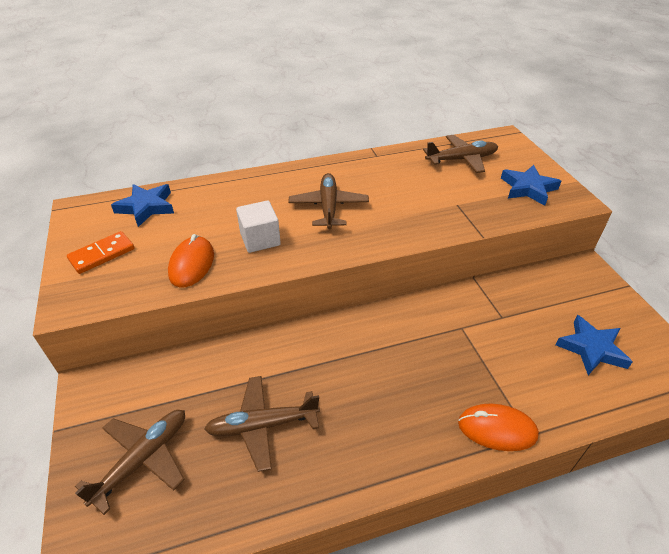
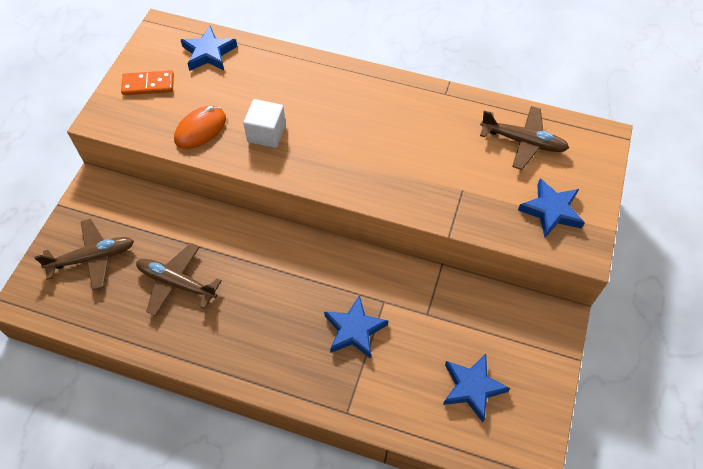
camera: 35 degrees right, 15 degrees up
brown plane [288,173,369,229] -> none
orange mouse [458,403,539,451] -> none
none -> blue star [324,295,388,359]

